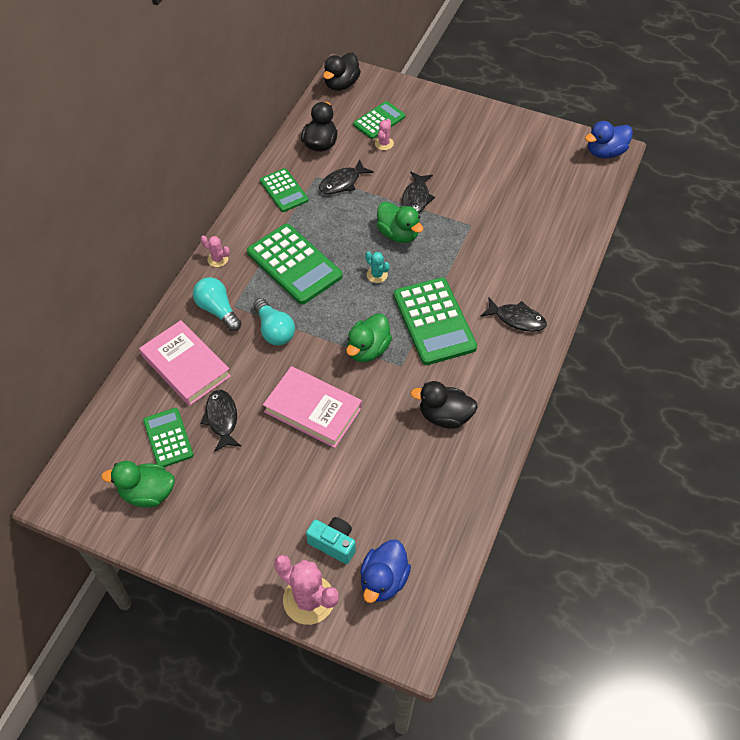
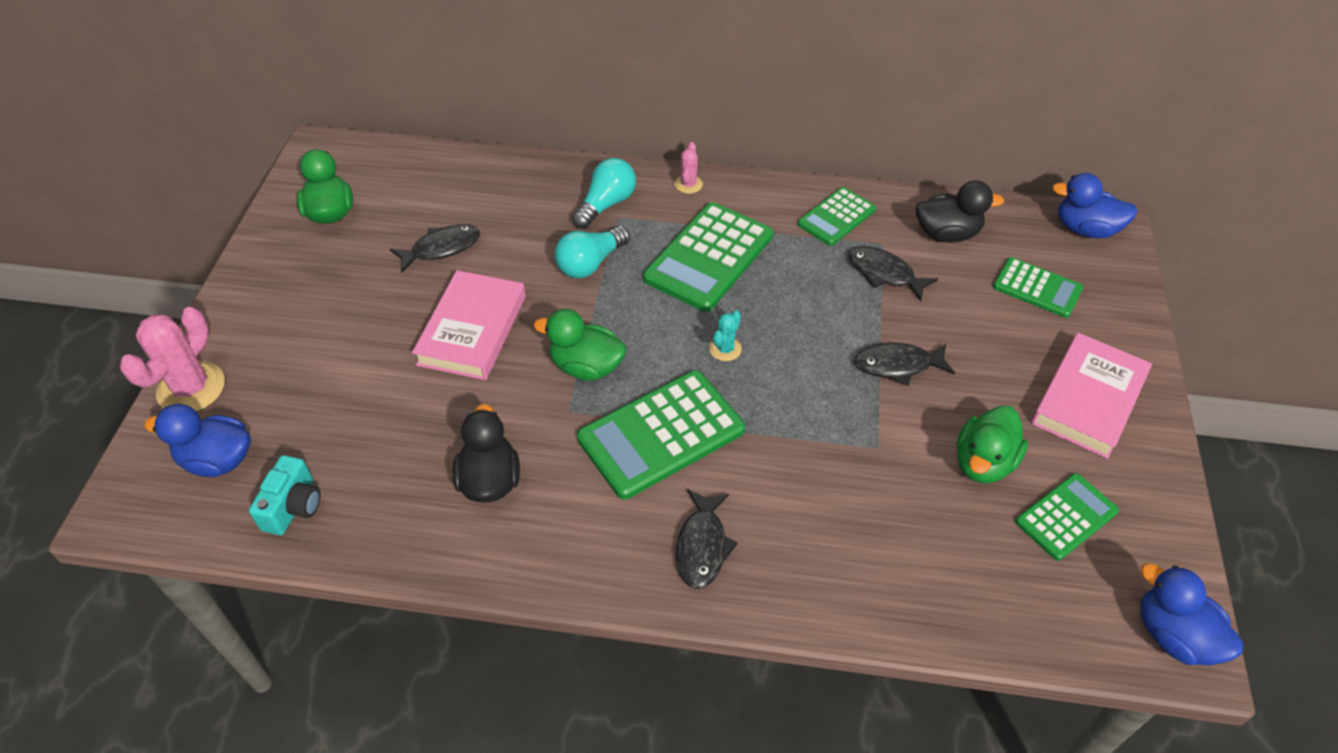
camera: 75 degrees right, 5 degrees down
pink book [139,320,231,406] -> pink book moved to [1031,333,1152,459]
green calculator [143,408,194,467] -> green calculator moved to [1015,473,1119,561]
turquoise camera [306,517,356,564] -> turquoise camera moved to [249,455,321,535]
black duck [323,53,361,91] -> blue duck [1052,173,1138,238]
pink cactus [375,119,394,150] -> none
green duck [377,201,423,243] -> green duck moved to [957,405,1028,483]

